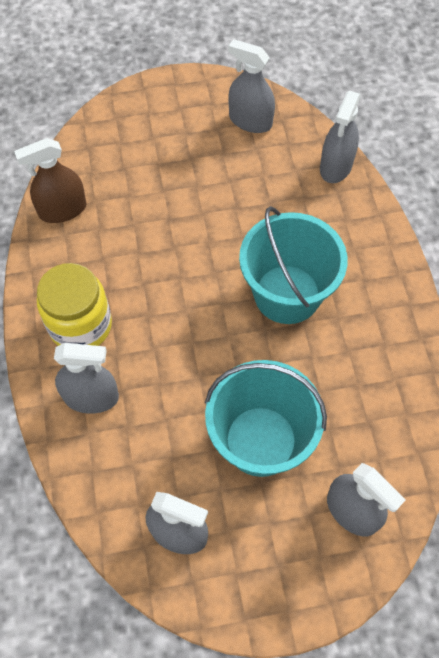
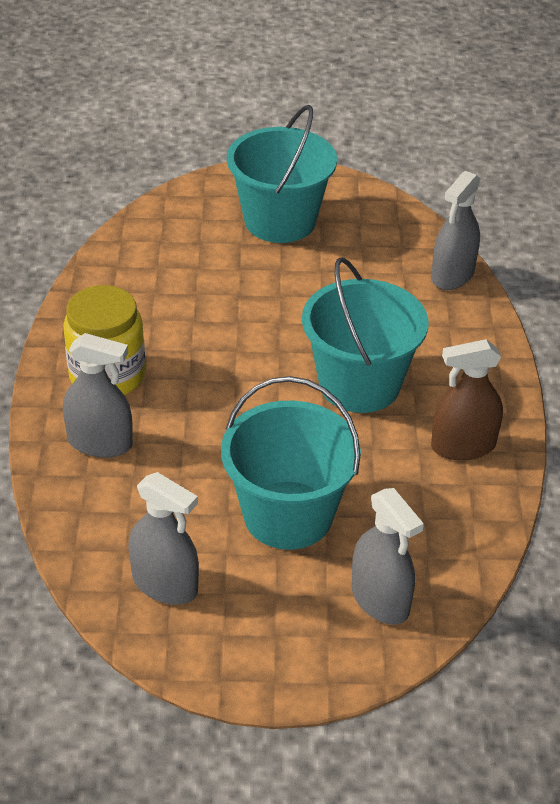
camera: 10 degrees right, 20 degrees down
brown spray bottle [14,138,87,223] -> brown spray bottle moved to [431,339,503,460]
grey spray bottle [228,39,275,133] -> none
none -> turquoise bucket [227,105,337,243]

